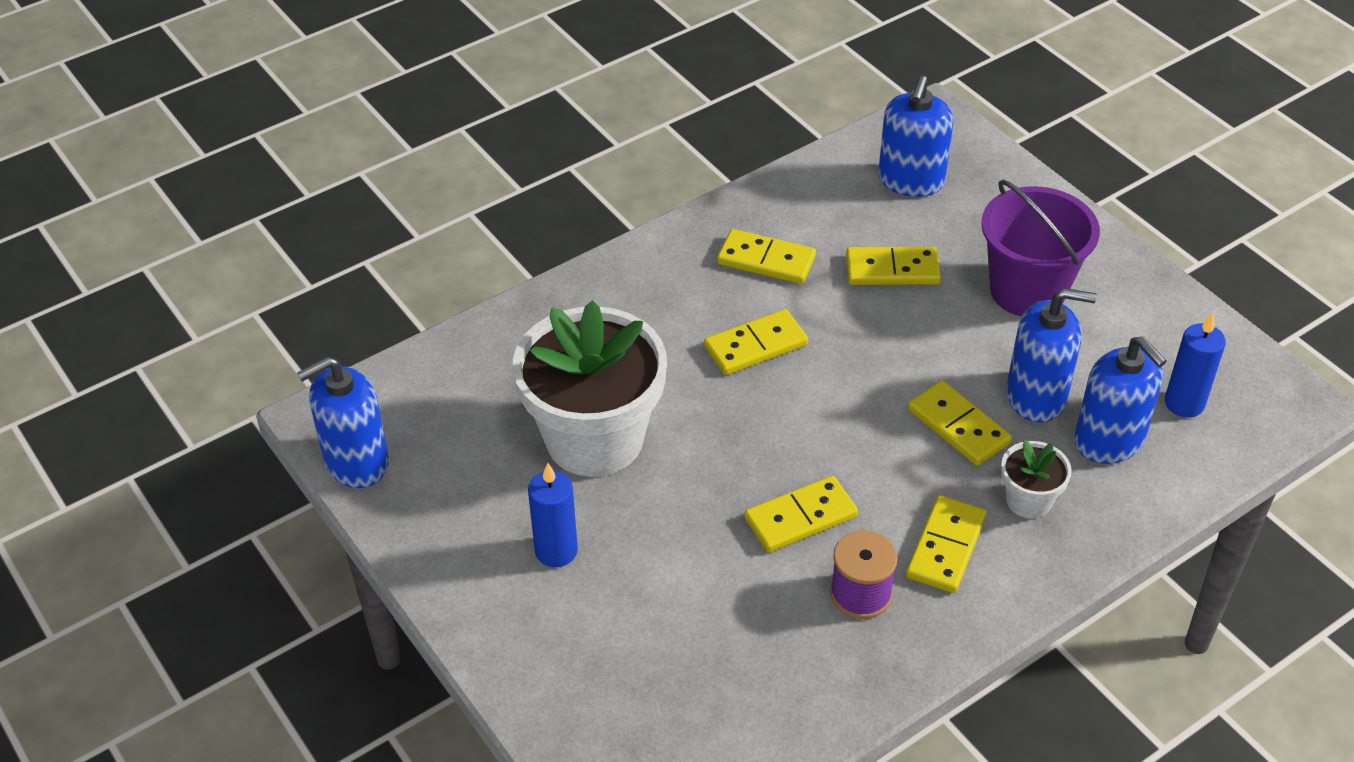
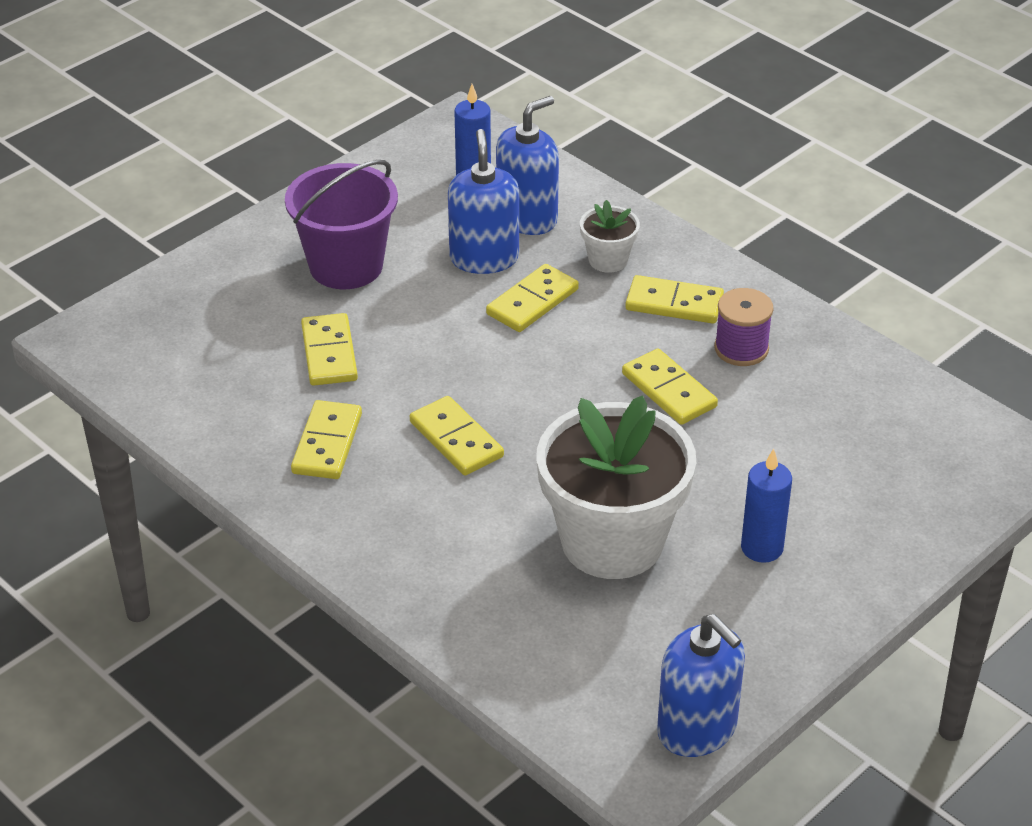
camera: 100 degrees left, 5 degrees down
blue soap dispenser [878,76,954,197] -> none

